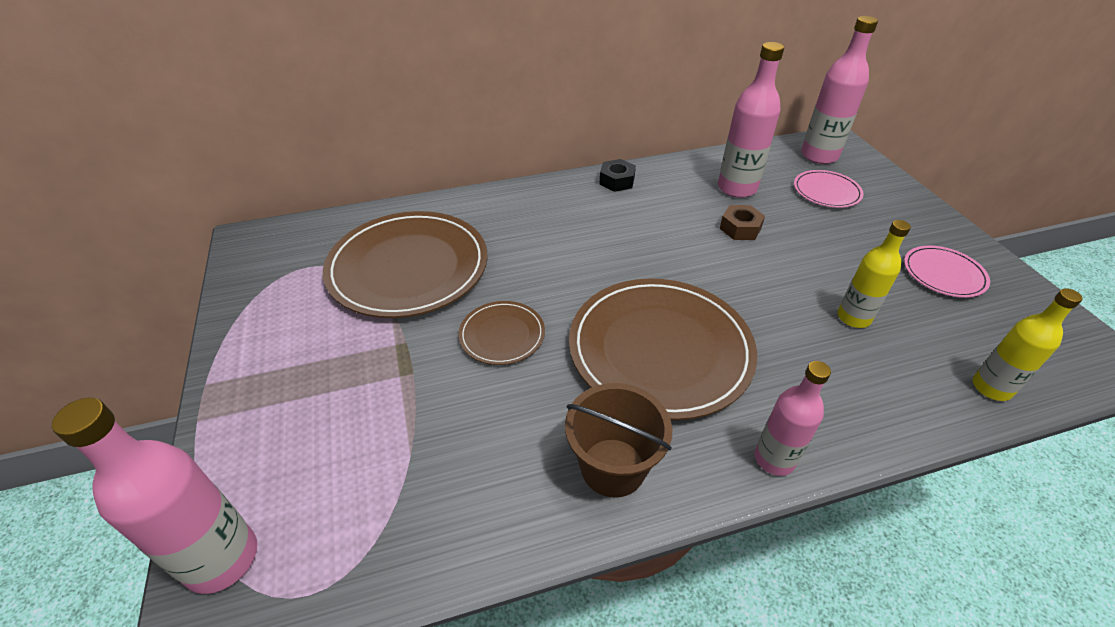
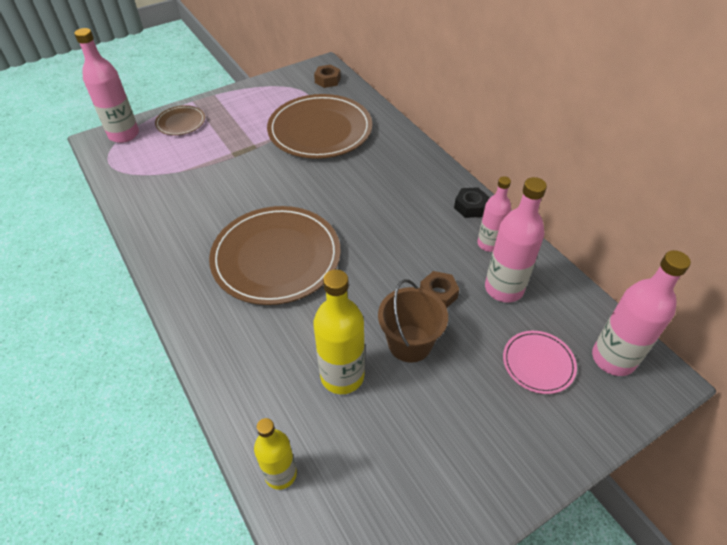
camera: 75 degrees right, 5 degrees up
brown plate [458,301,545,365] -> brown plate moved to [155,105,205,135]
brown bucket [565,383,672,498] -> brown bucket moved to [378,279,448,363]
pink bottle [755,361,831,476] -> pink bottle moved to [477,176,511,252]
yellow bottle [837,220,911,328] -> yellow bottle [314,269,365,394], size x1.54
pink plate [904,245,990,298] -> none
none -> brown nut [314,65,341,88]

